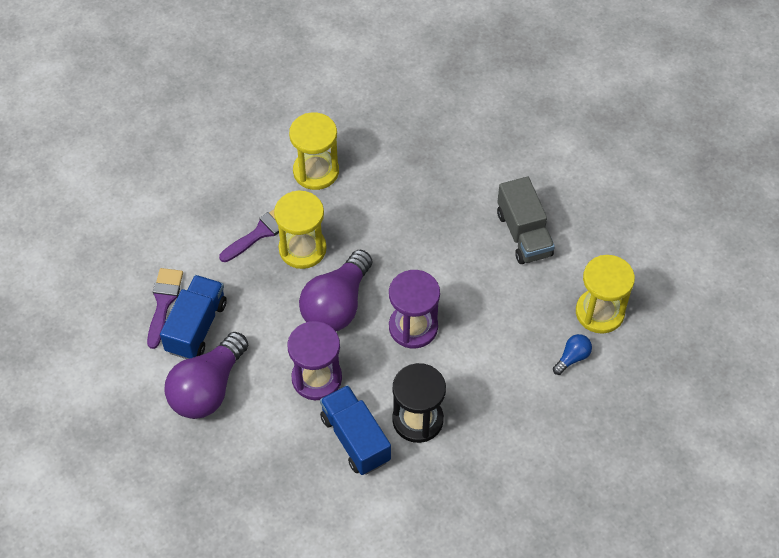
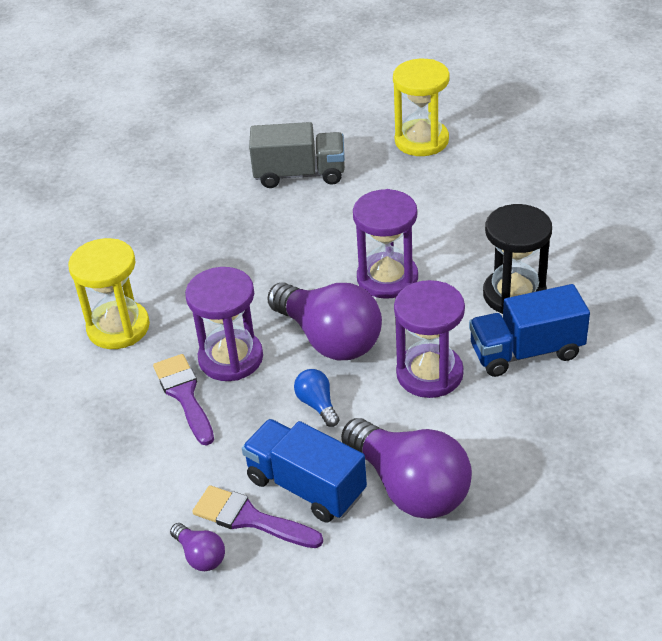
camera: 70 degrees left, 15 degrees down
yellow hourglass [274,190,327,269] -> purple hourglass [185,267,263,381]
blue light bulb [553,334,592,375] -> blue light bulb moved to [294,369,339,427]
none -> purple light bulb [170,523,225,571]

